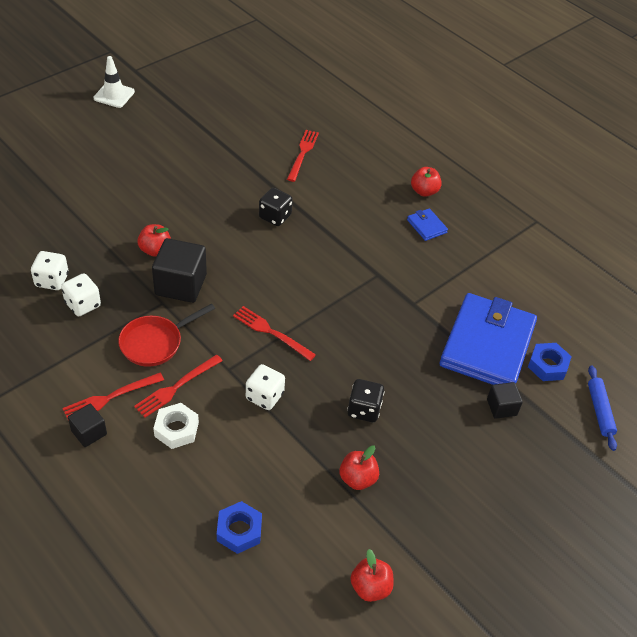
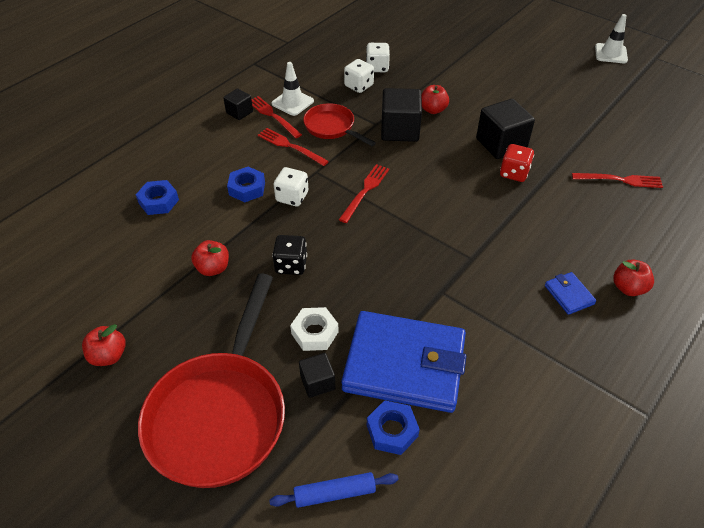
camera: 85 degrees right, 0 degrees up
white nut [153,403,199,449] -> white nut moved to [290,307,339,351]
black dice [259,188,293,226] -> red dice [500,144,534,182]
red apple [350,549,393,602] -> red apple moved to [82,324,126,366]
blue wallet [407,208,448,241] -> blue wallet turned 75 degrees counterclockwise [545,272,596,315]
none -> red pan [138,273,285,488]
none -> blue nut [227,167,265,202]
none -> white traffic cone [272,62,314,116]
none -> black cube [476,99,535,159]

